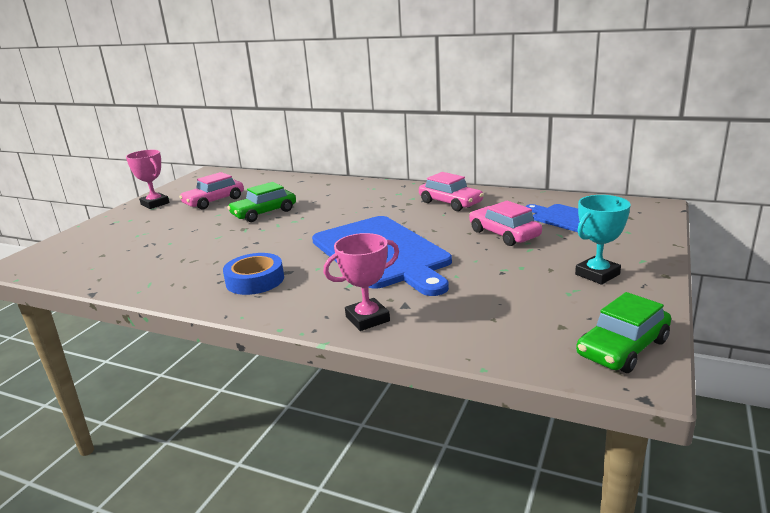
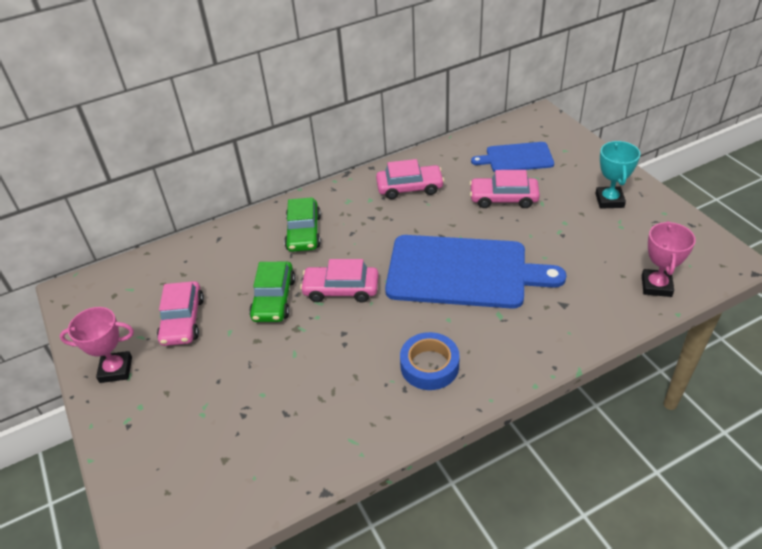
camera: 50 degrees left, 20 degrees up
pink trophy [323,233,399,331] -> pink trophy moved to [642,221,696,297]
green car [576,292,671,373] -> green car moved to [284,197,321,252]
none -> pink car [300,259,379,303]

